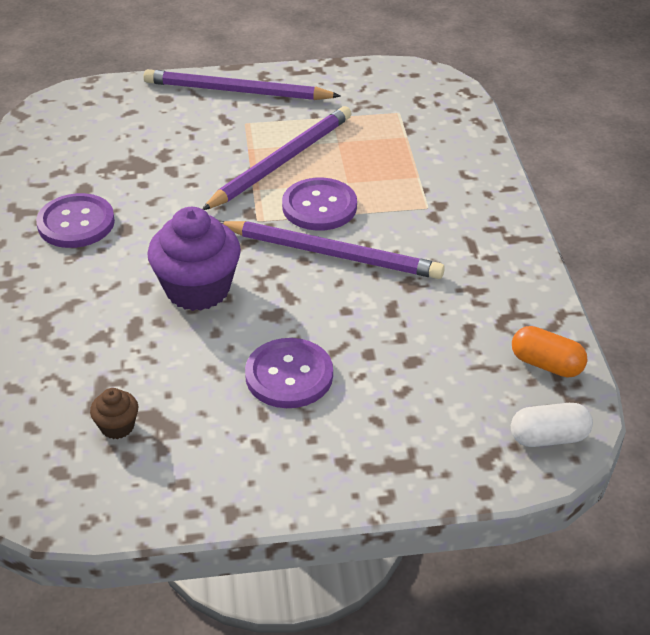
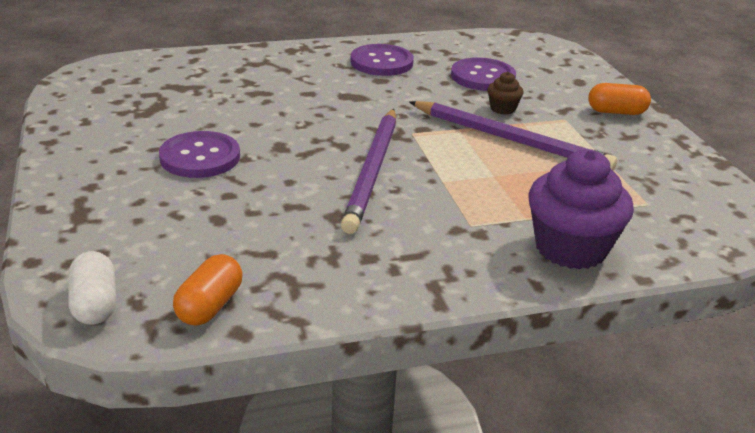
camera: 80 degrees right, 10 degrees down
brown cupcake [90,388,138,439] -> brown cupcake moved to [487,72,524,115]
purple pencil [143,69,341,100] -> orange capsule [588,83,651,115]
purple cupcake [147,207,241,311] -> purple cupcake moved to [528,149,634,269]
purple button [282,177,357,231] -> purple button moved to [451,57,516,91]

